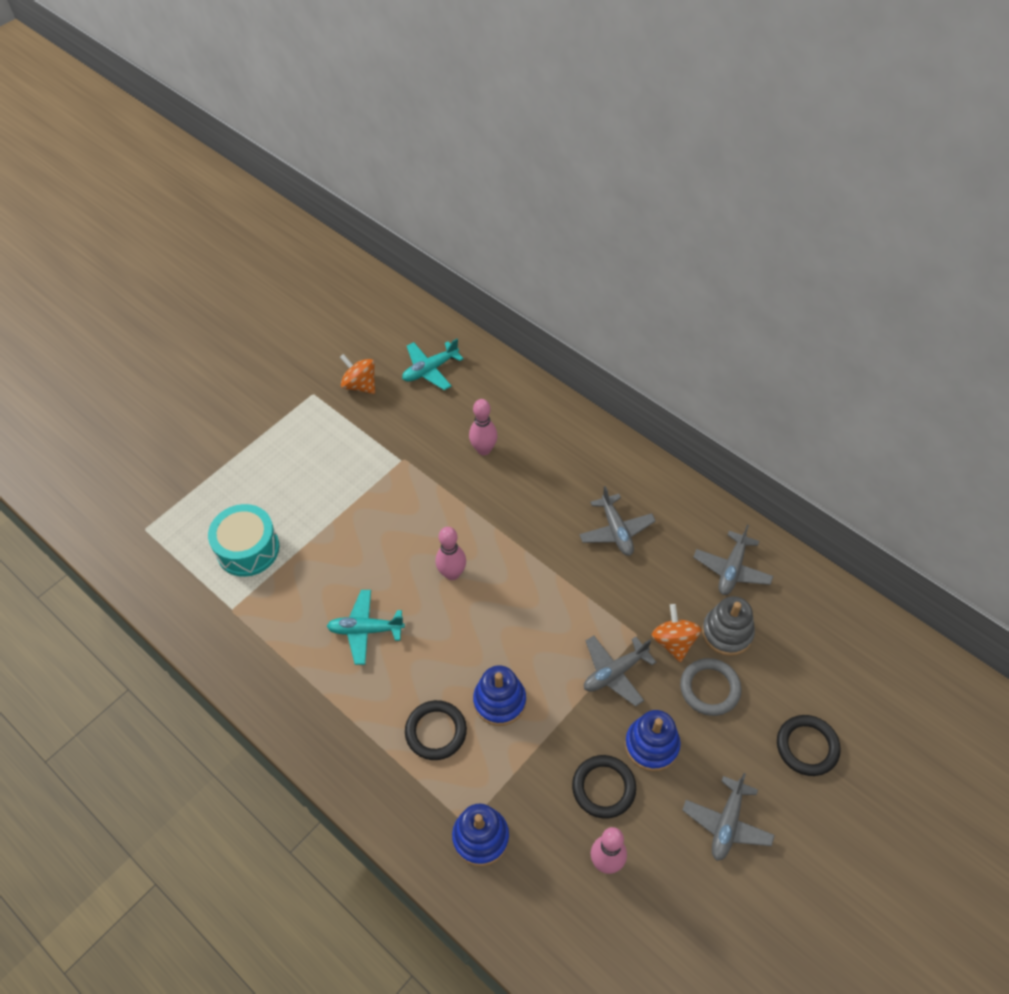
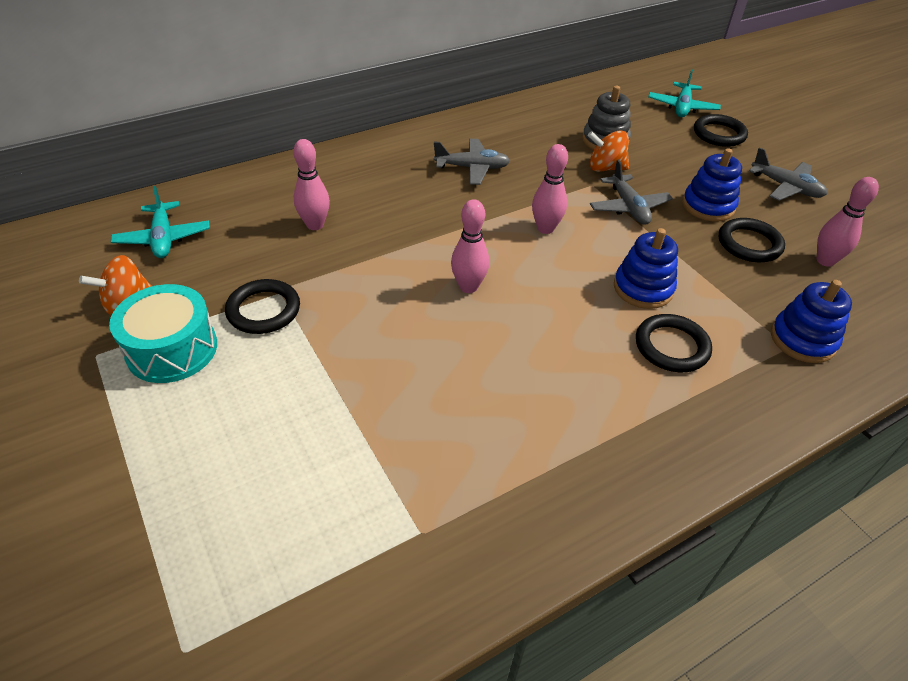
camera: 75 degrees left, 10 degrees down
turquoise drum [208,504,279,577] -> turquoise drum moved to [109,284,217,383]
turquoise plane [327,590,405,665] -> turquoise plane moved to [648,69,721,117]
grey ring [680,658,742,716] -> none
grey plane [693,525,773,595] -> none
none -> black ring [225,279,300,334]
none -> pink bowling pin [532,144,568,234]

